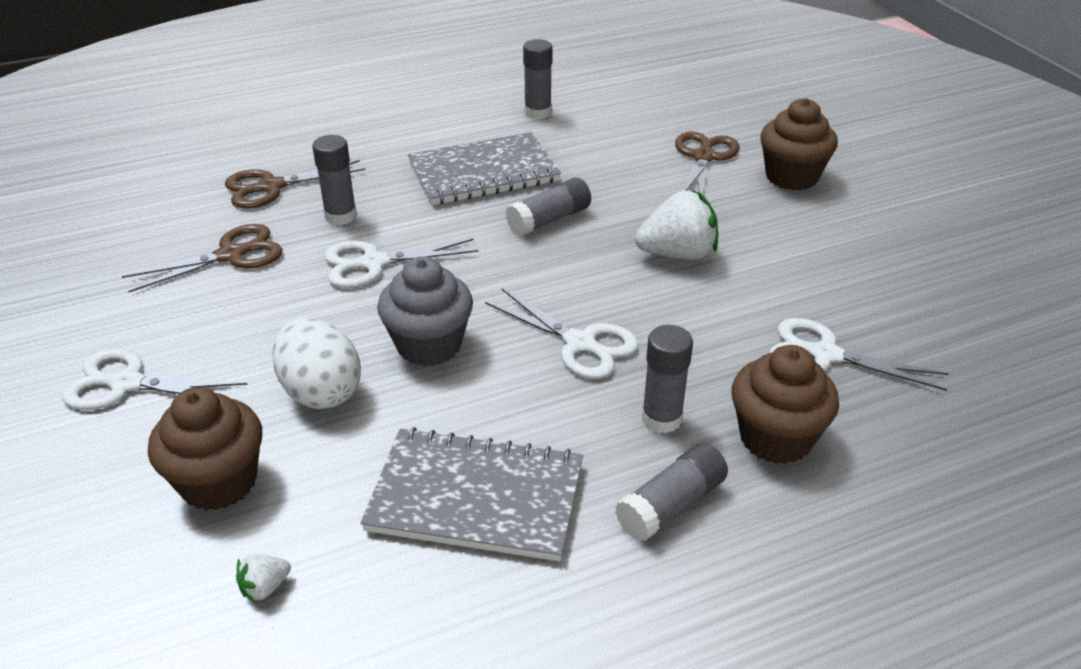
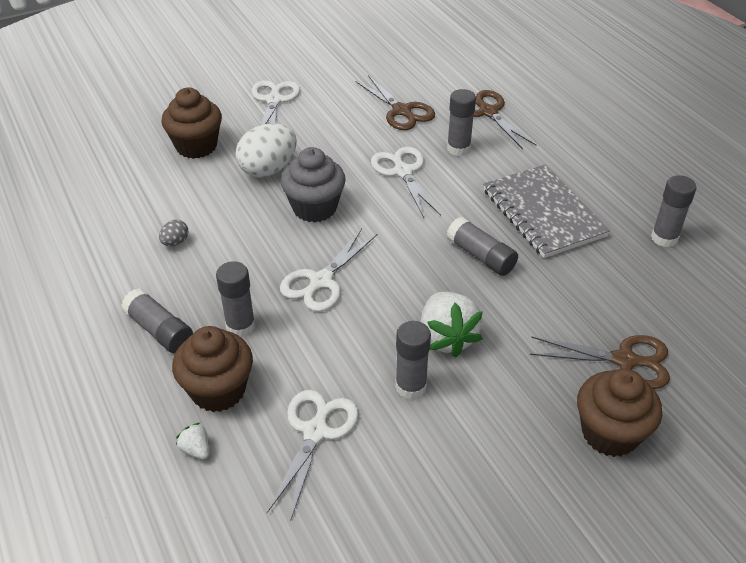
camera: 85 degrees right, 5 degrees up
white strawberry [236,554,291,603] -> white strawberry moved to [176,423,209,460]
grey notebook [361,427,583,561] -> grey egg [159,220,188,246]
none -> grey glue stick [395,321,431,400]

